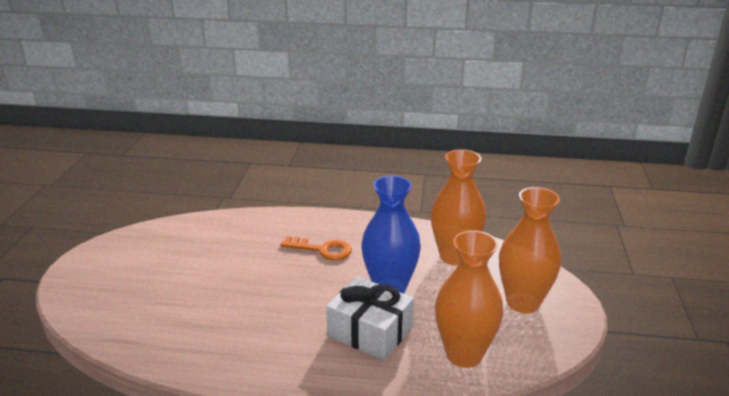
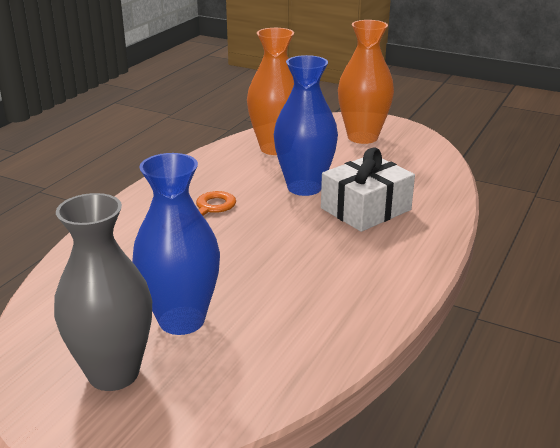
camera: 70 degrees left, 0 degrees up
orange vase [435,230,503,368] -> none
none -> grey vase [54,193,152,391]
none -> blue vase [132,153,220,335]

